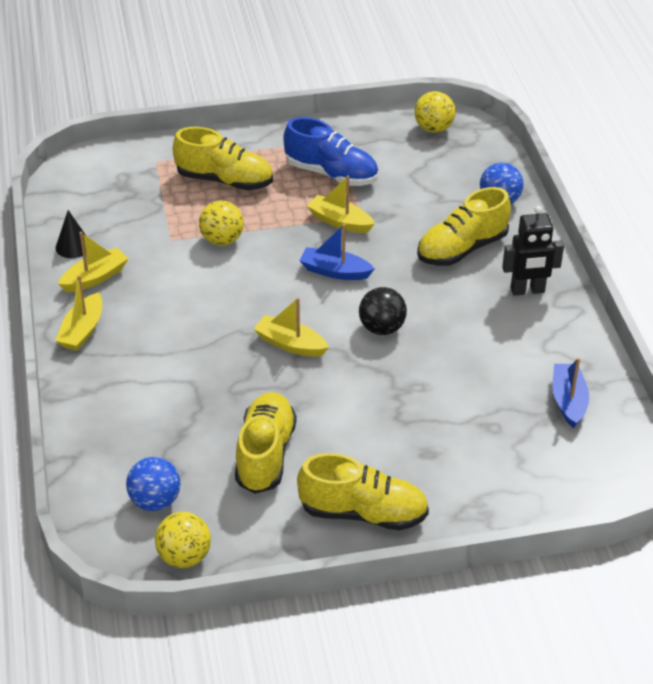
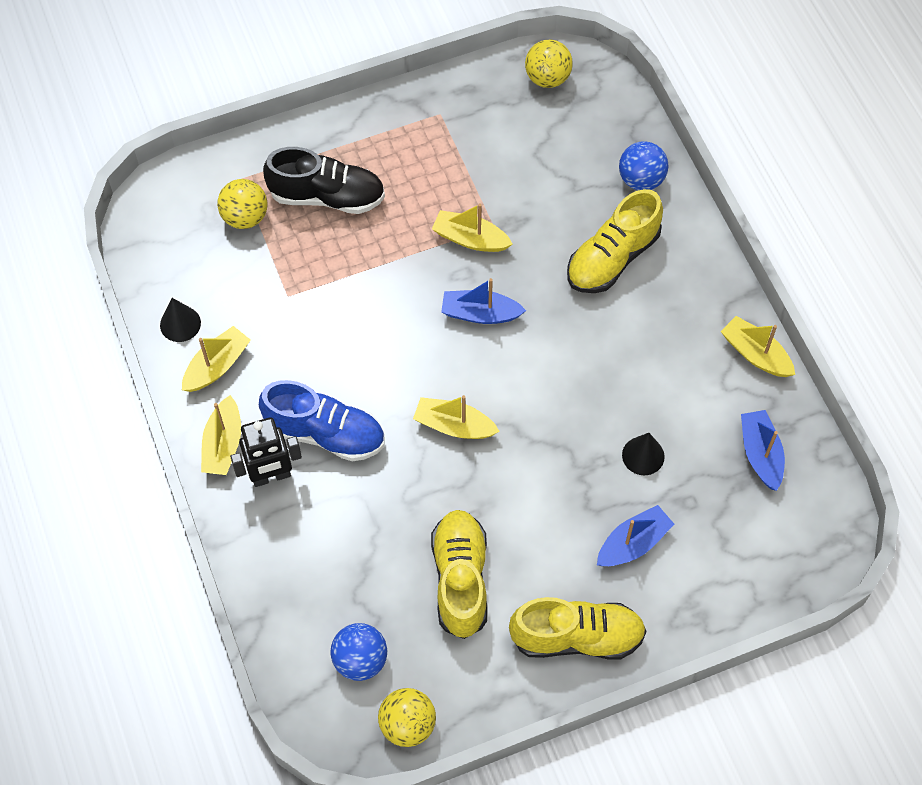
camera: 10 degrees left, 20 degrees up
yellow shoe [173,127,273,190] -> black shoe [263,147,385,214]
yellow ball [199,201,244,246] -> yellow ball moved to [217,179,268,229]
blue shoe [283,117,378,186] -> blue shoe moved to [259,380,384,461]
black ball [359,287,407,335] -> none
black robot [502,206,564,296] -> black robot moved to [230,417,302,487]
none -> blue boat [597,505,674,566]
none -> black cone [622,433,665,475]
none -> yellow boat [721,316,795,377]

